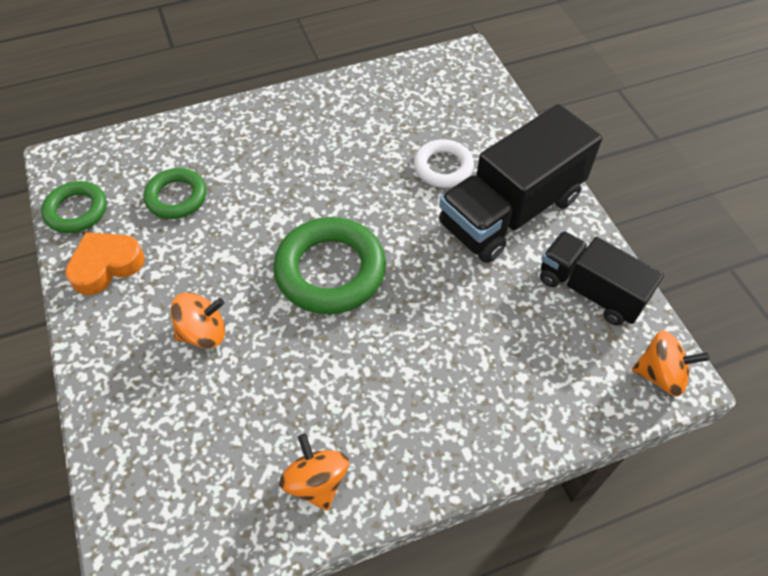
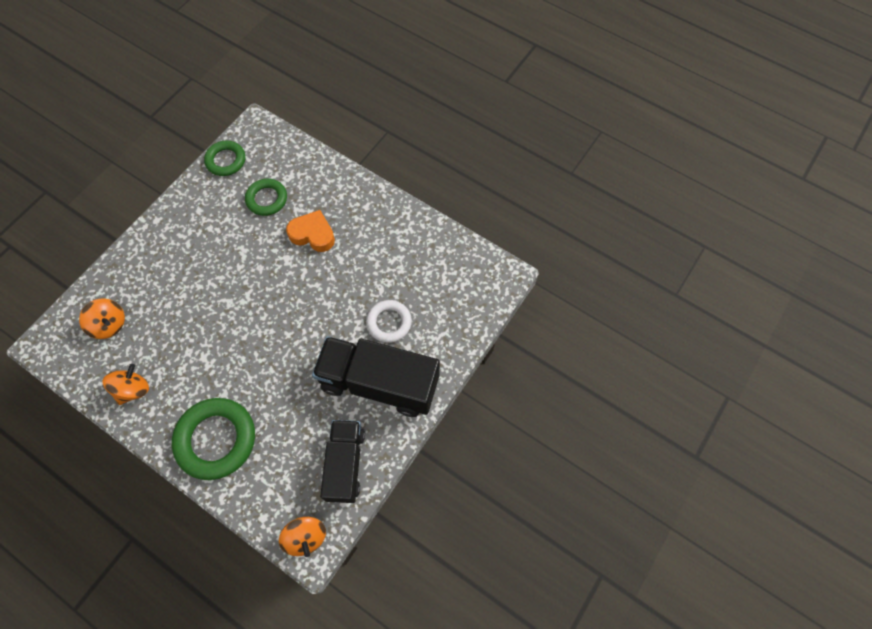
camera: 55 degrees right, 10 degrees up
orange heart [65,232,145,295] -> orange heart moved to [286,210,335,252]
orange spinning top [170,292,225,349] -> orange spinning top moved to [79,298,125,339]
green ring [273,217,386,314] -> green ring moved to [172,398,255,480]

